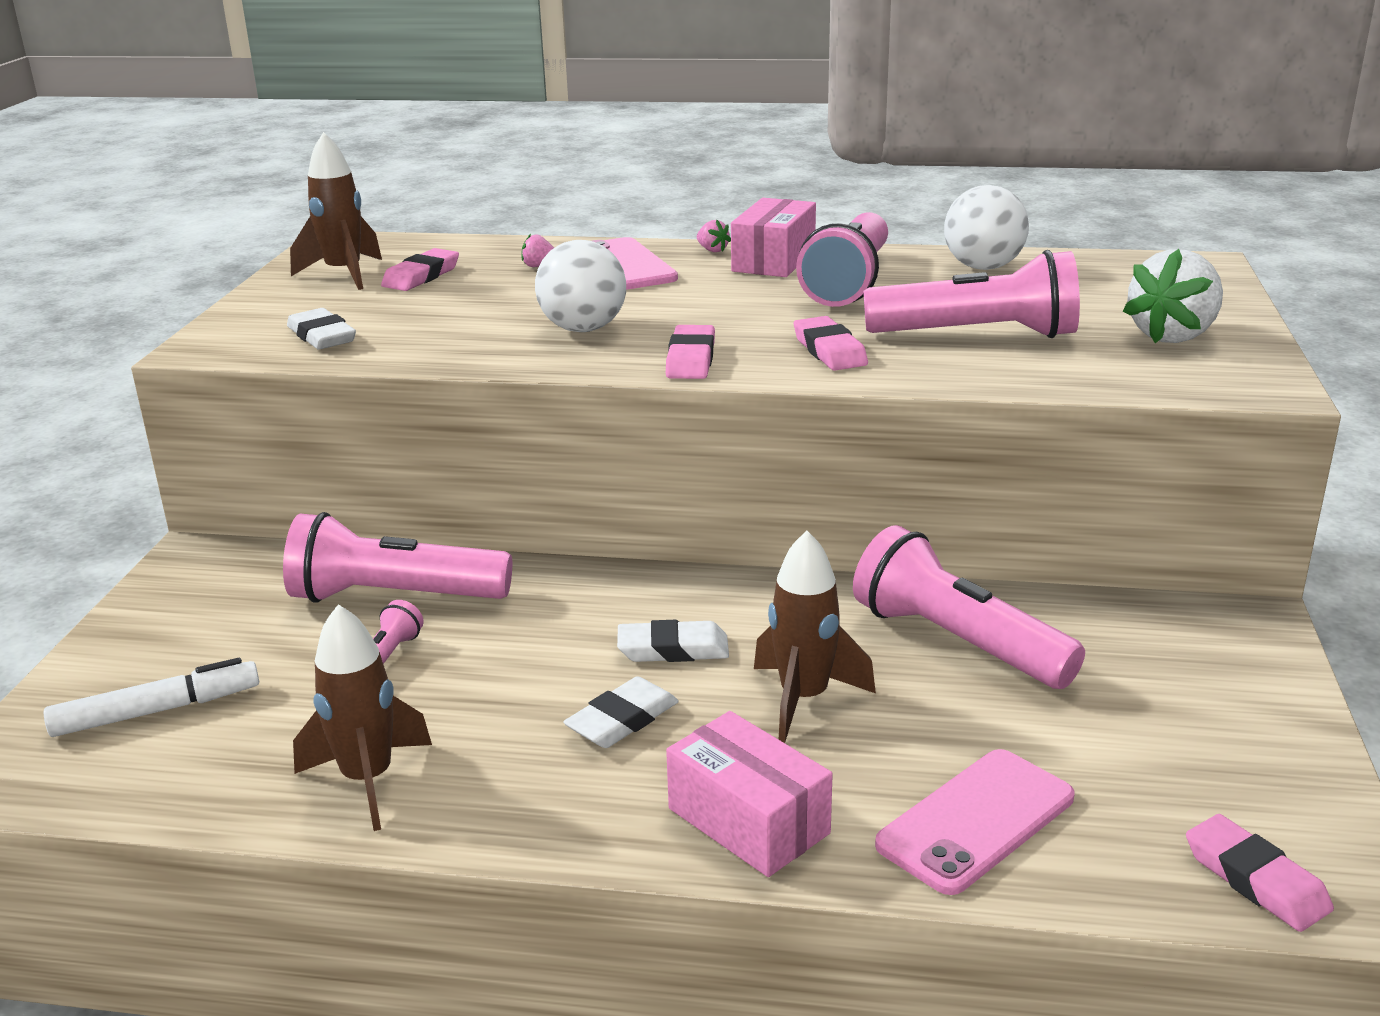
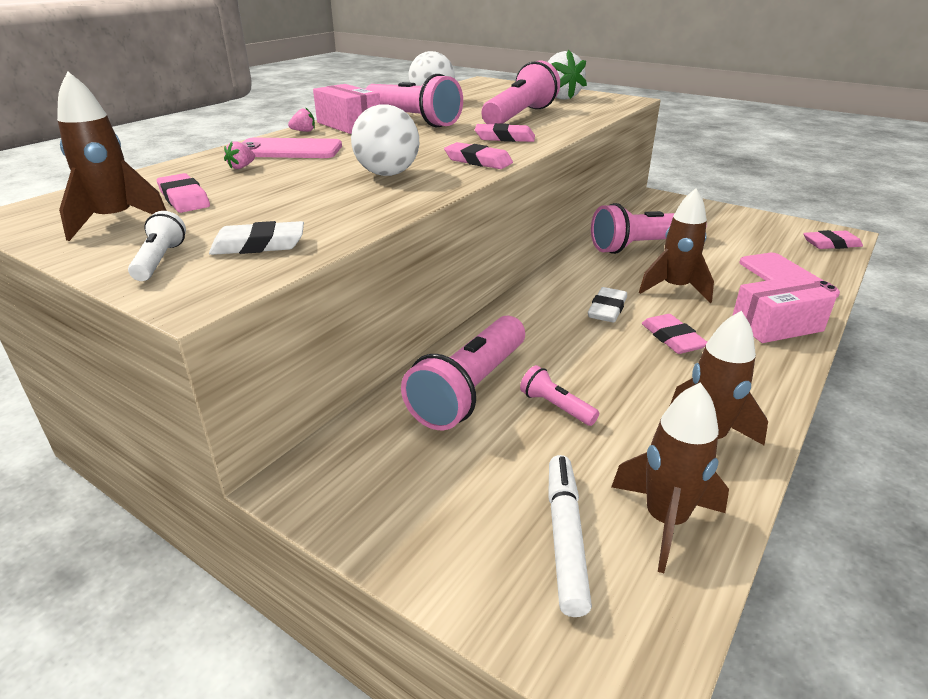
camera: 65 degrees left, 5 degrees up
white eraser [563,676,679,748] -> pink eraser [641,314,707,354]
none -> white flashlight [128,211,186,281]
none -> brown rocket [611,382,729,573]

